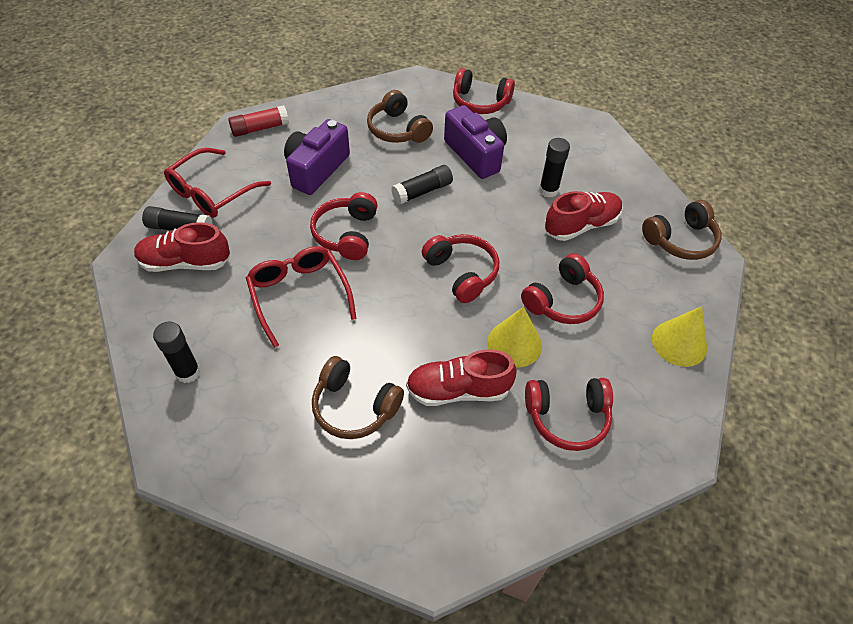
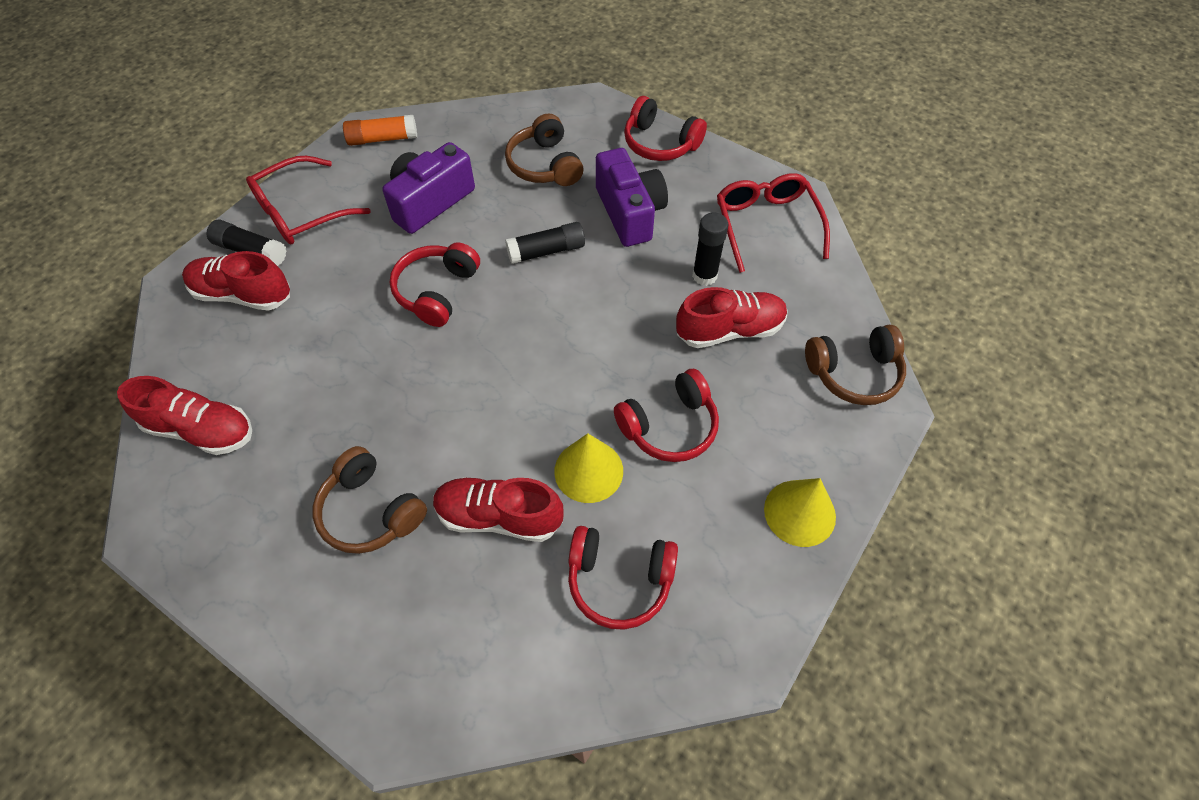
camera: 15 degrees right, 5 degrees up
black glue stick [153,322,201,383] -> red shoe [117,376,252,455]
red glue stick [228,105,289,137] -> orange glue stick [343,115,417,146]
red glasses [246,246,357,348] -> red glasses moved to [717,173,830,273]
red headphones [422,234,499,303] -> none

